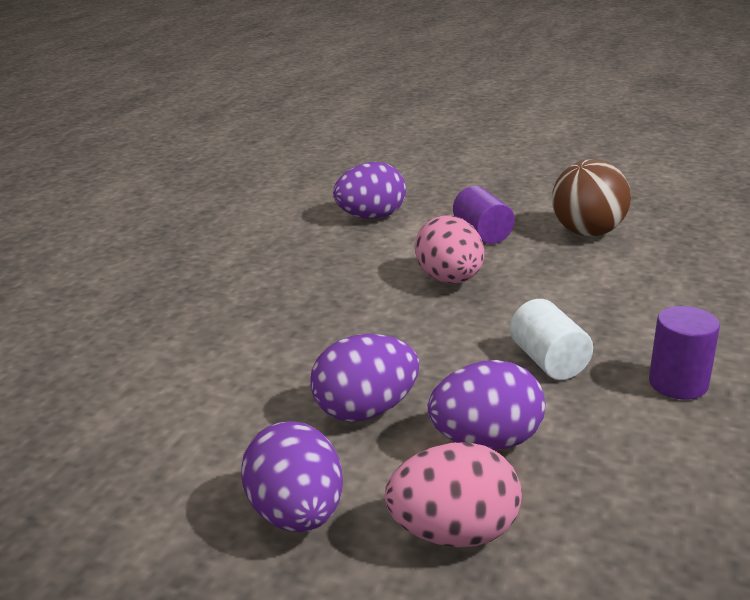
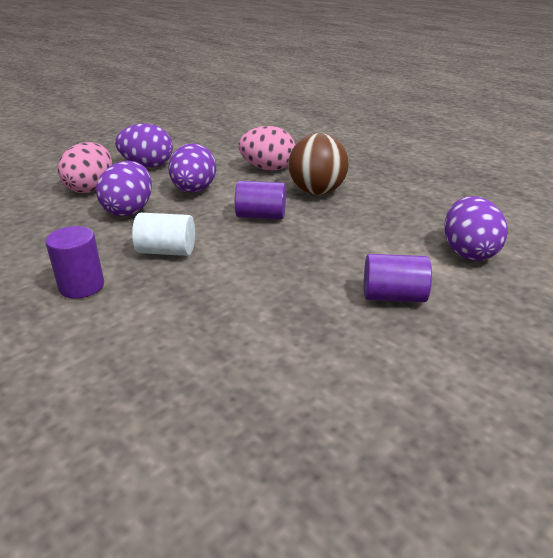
camera: 115 degrees right, 5 degrees up
pink egg [415,216,484,283] -> pink egg moved to [238,126,295,171]
brown ball [552,159,631,237] -> brown ball moved to [288,133,349,195]
none -> purple cylinder [235,181,286,219]

